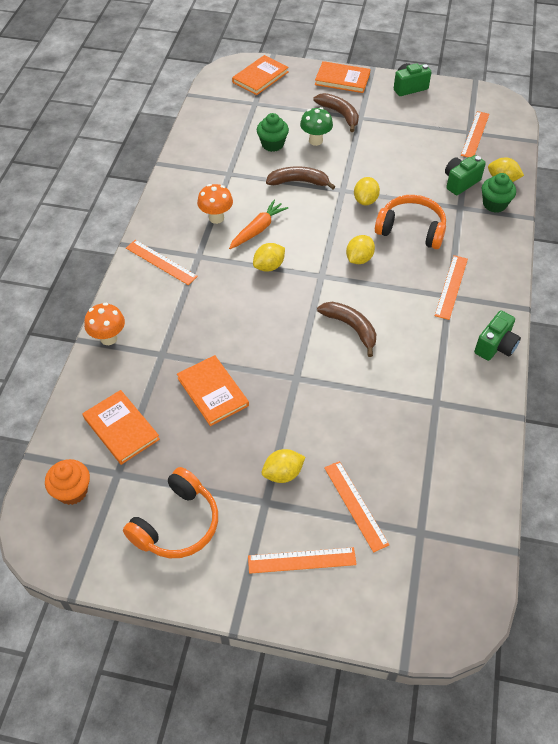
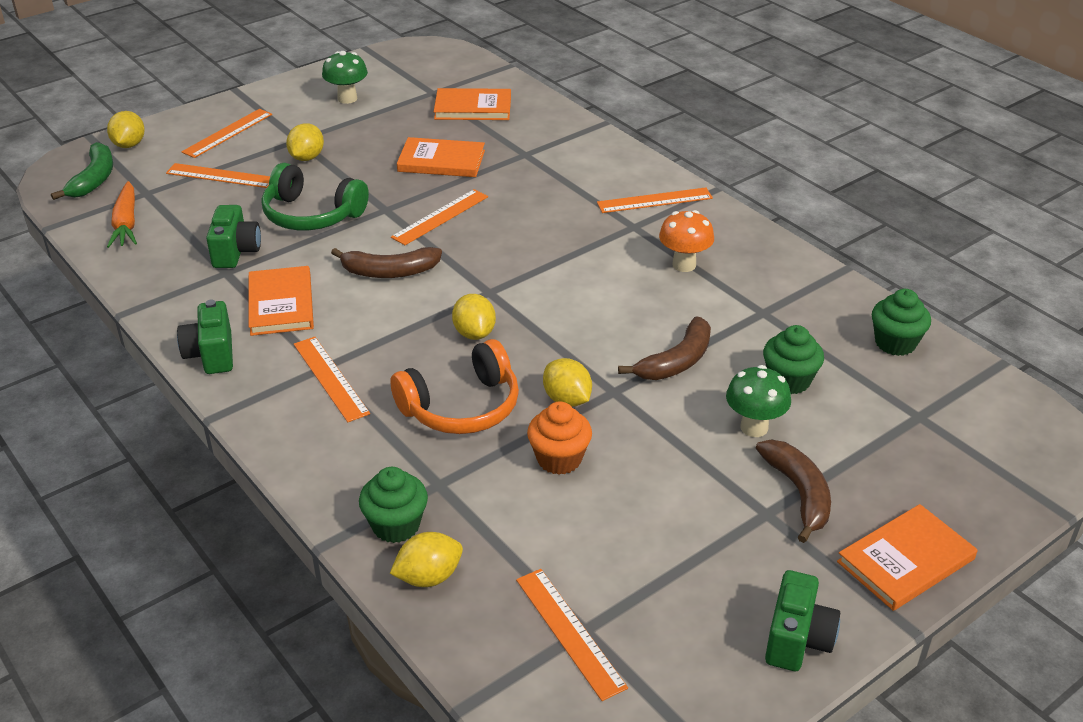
camera: 130 degrees right, 15 degrees down
orange cupcake [45,459,90,505] -> orange cupcake moved to [527,401,592,475]
orange mushroom [84,303,125,345] -> none
orange headphones [123,467,218,558] -> green mushroom [322,51,368,104]
orange carrot [229,200,288,249] -> orange carrot moved to [107,181,137,248]
orange book [232,55,289,95] -> orange book moved to [249,266,314,336]
yellow lemon [253,243,285,272] -> yellow lemon moved to [107,111,145,148]
brown banana [313,93,359,132] -> brown banana turned 105 degrees counterclockwise [756,440,831,543]
green camera [445,155,486,195] -> green camera moved to [206,205,261,268]
none -> green banana [51,142,113,200]
none -> green headphones [262,163,369,230]
none -> orange ruler [391,189,488,245]
none -> green cupcake [872,289,931,356]

